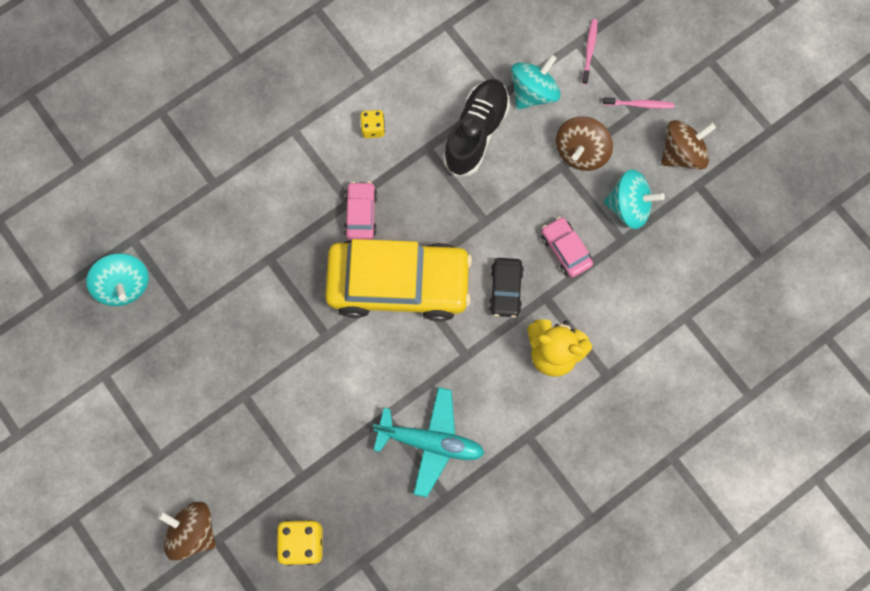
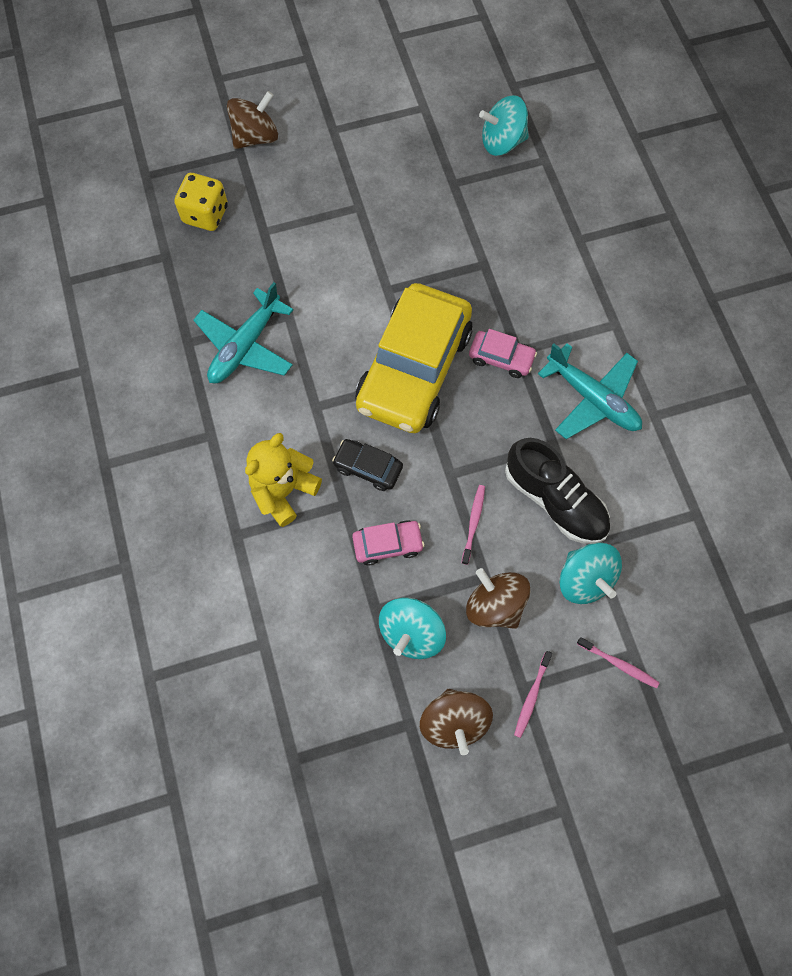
camera: 110 degrees right, 5 degrees down
yellow dice [360,110,385,138] -> turquoise plane [538,343,642,439]
none -> pink toothbrush [462,485,485,565]

